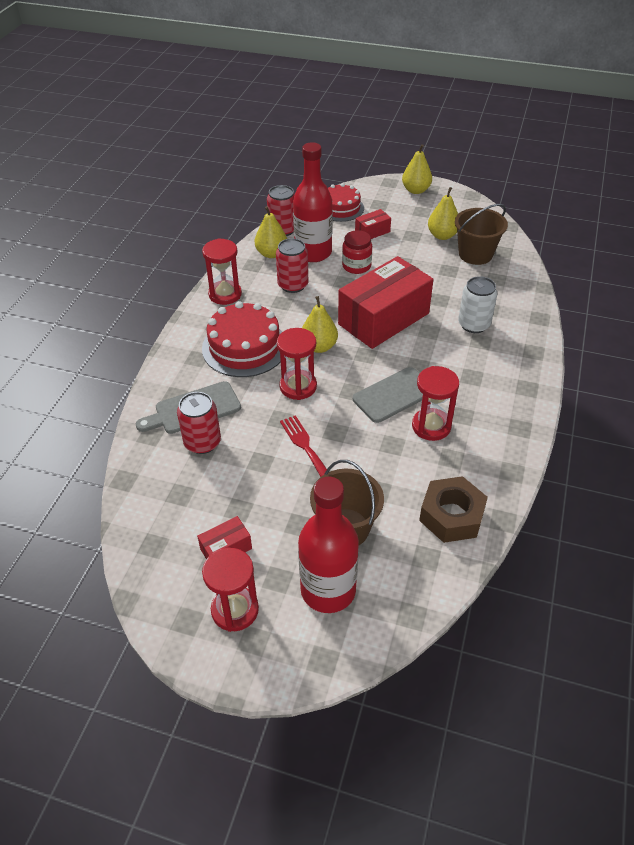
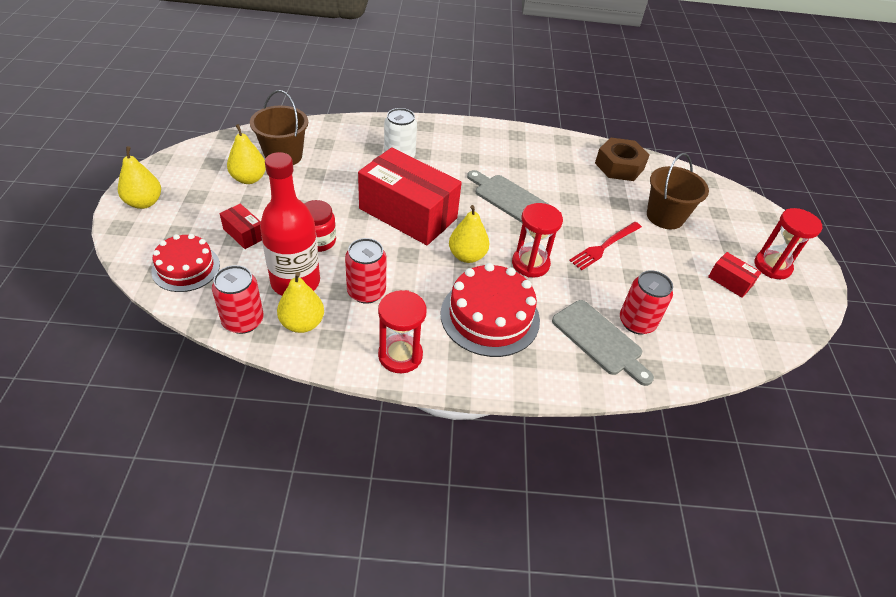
camera: 110 degrees left, 0 degrees up
red bottle [298,477,359,613] -> none
red hourglass [412,366,459,441] -> none

